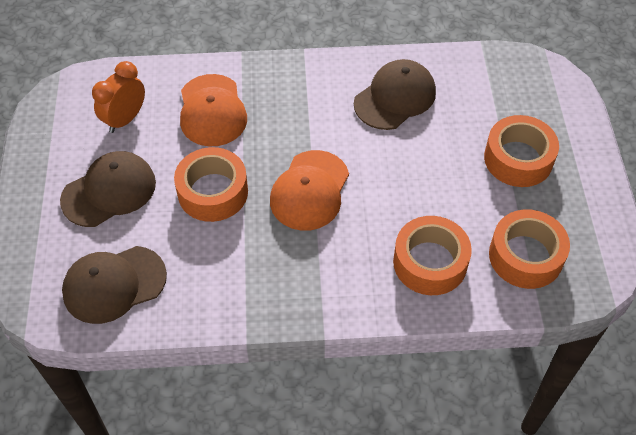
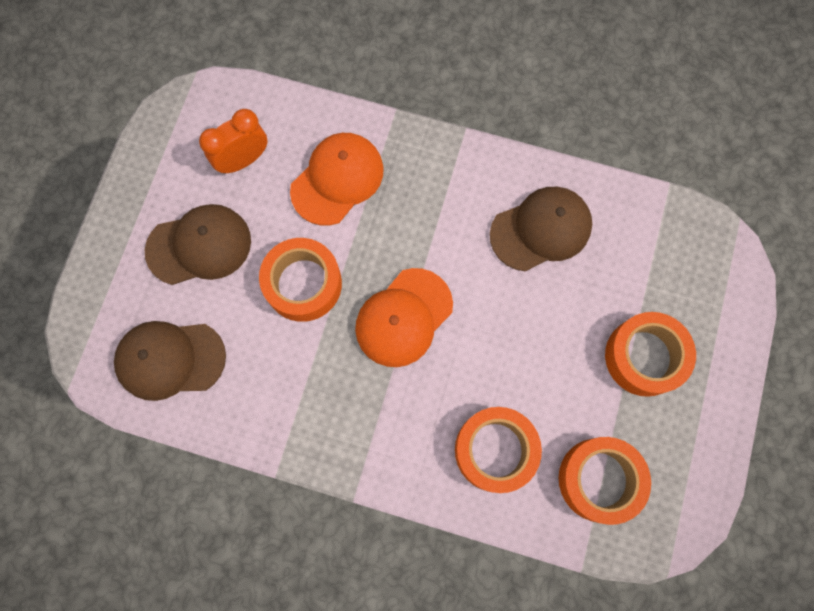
camera: 20 degrees right, 20 degrees up
orange cap [180,74,247,146] -> orange cap turned 150 degrees counterclockwise [290,133,384,226]

